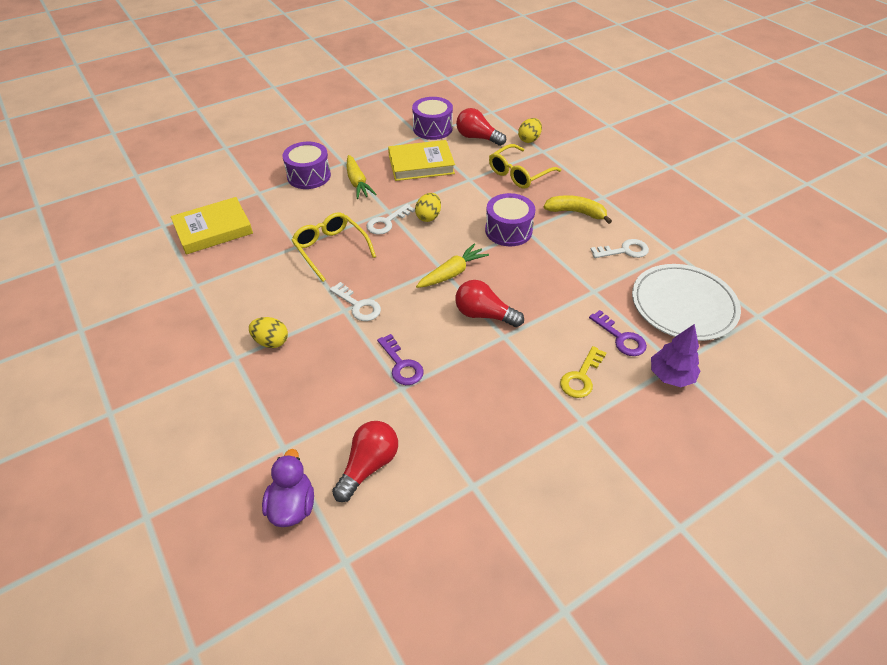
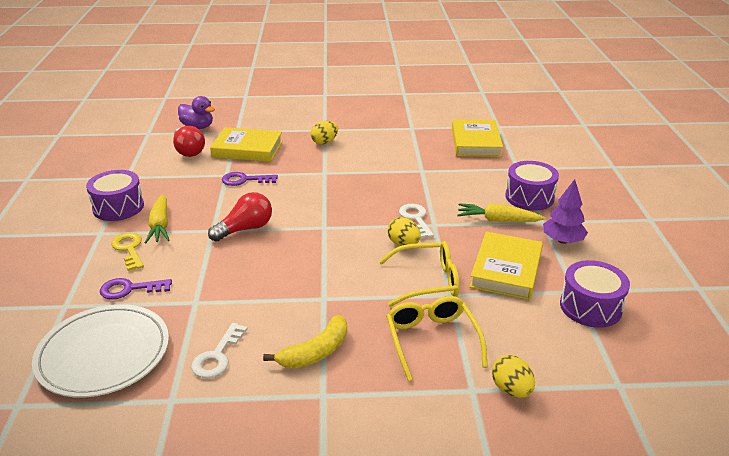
camera: 120 degrees right, 15 degrees down
yellow glasses [291,213,376,282] -> yellow glasses moved to [379,241,460,307]
white key [329,282,381,321] -> none
yellow carrot [416,244,489,288] -> yellow carrot moved to [145,195,169,244]
red light bulb [456,108,506,146] -> none
purple drum [485,193,535,246] -> purple drum moved to [86,170,144,221]
purple tree [651,324,700,387] -> purple tree moved to [543,179,588,244]
none -> yellow book [210,127,283,162]

